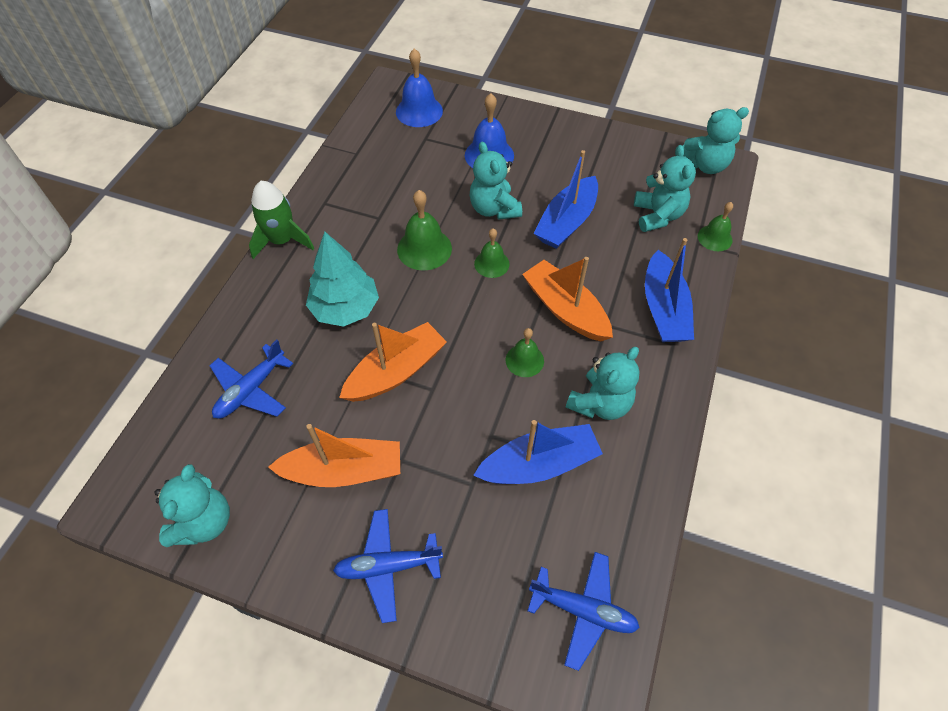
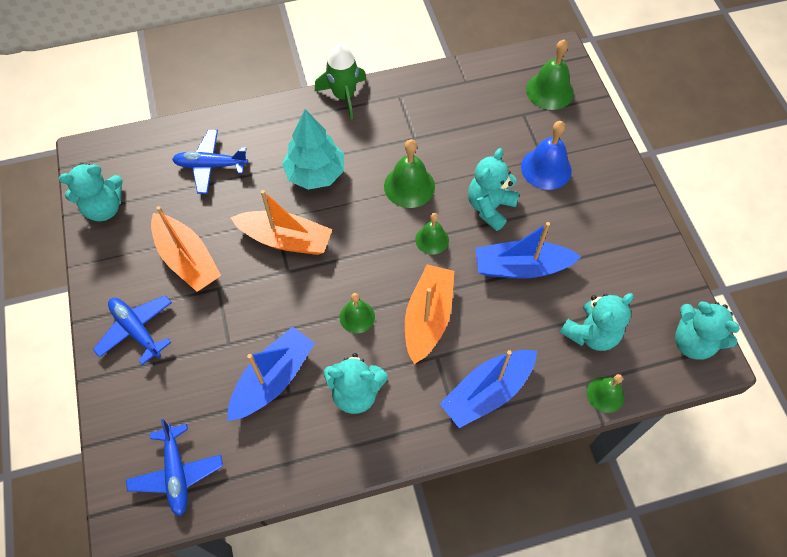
camera: 55 degrees right, 5 degrees up
blue bell [396,48,443,127] -> green bell [526,40,574,110]
blue boat [473,420,603,484] -> blue boat turned 90 degrees counterclockwise [227,326,315,421]

